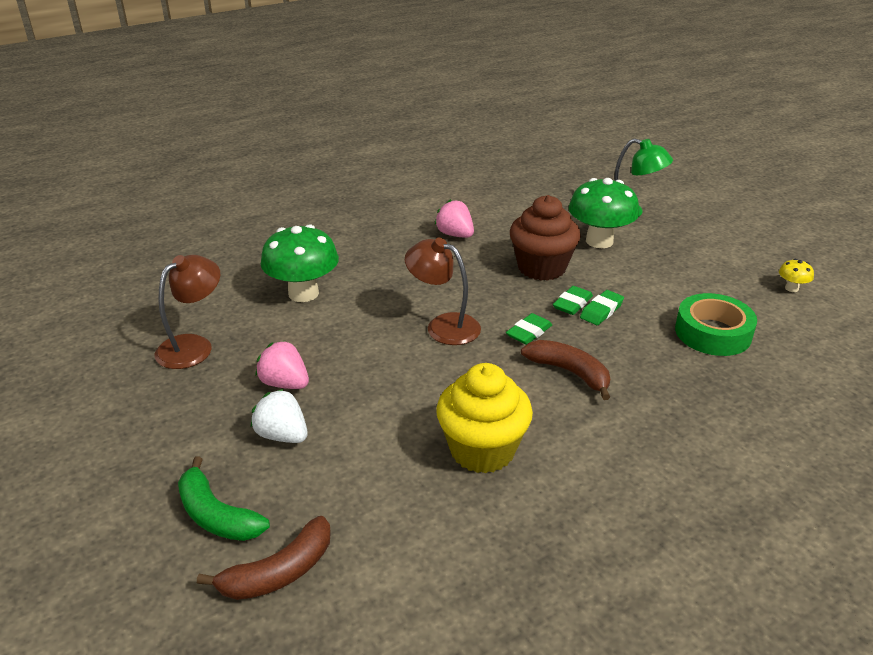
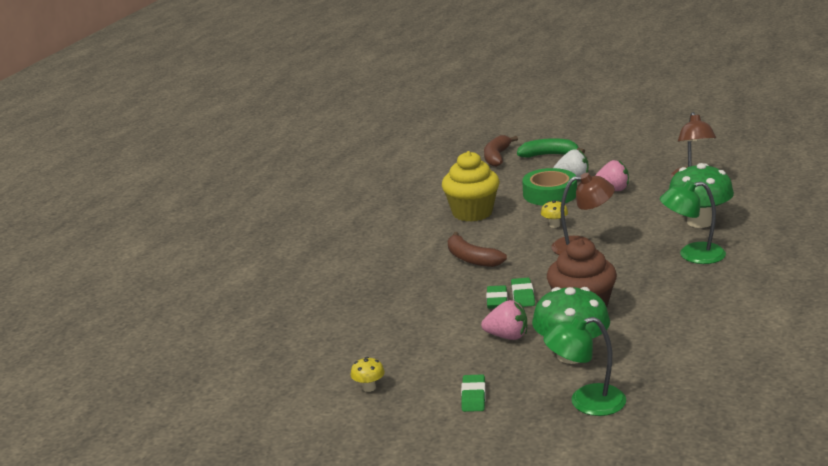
camera: 145 degrees right, 10 degrees down
pink strawberry [435,199,474,238] -> pink strawberry moved to [481,300,527,340]
green eraser [506,313,552,345] -> green eraser moved to [461,374,486,412]
brown banana [521,340,610,400] -> brown banana turned 45 degrees clockwise [448,232,507,267]
green tape [675,293,757,356] -> green tape moved to [522,168,577,206]
none -> yellow mushroom [541,200,568,228]
none -> green lamp [660,180,726,264]

